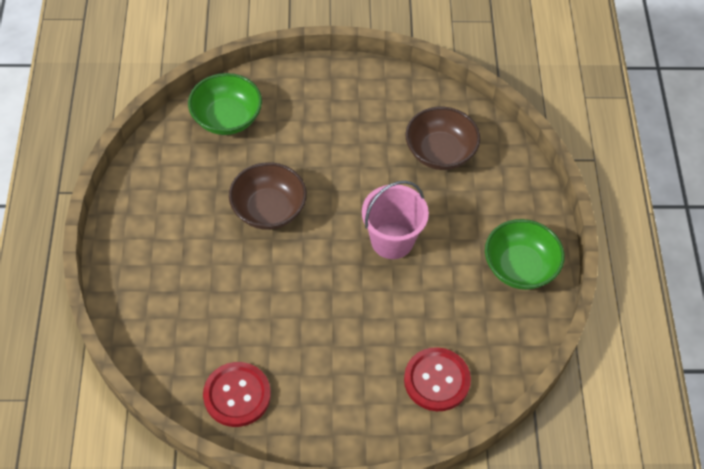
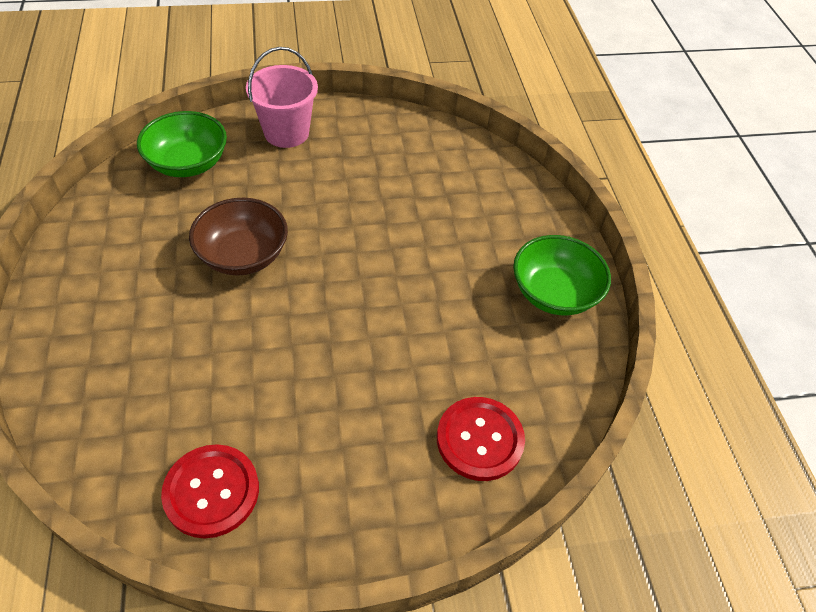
camera: 10 degrees left, 5 degrees down
pink bucket [362,181,429,259] -> pink bucket moved to [246,47,318,148]
brown bowl [406,107,480,170] -> none

